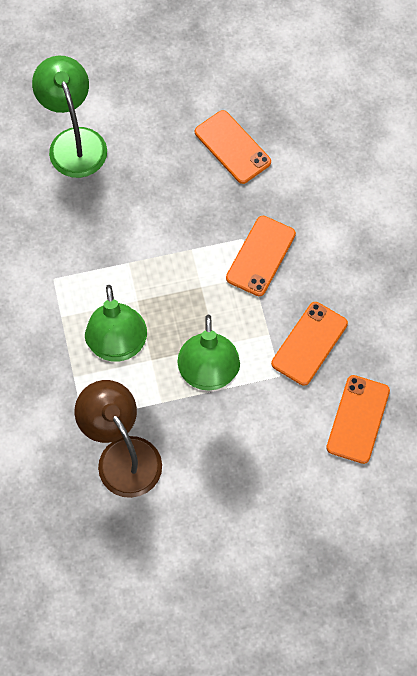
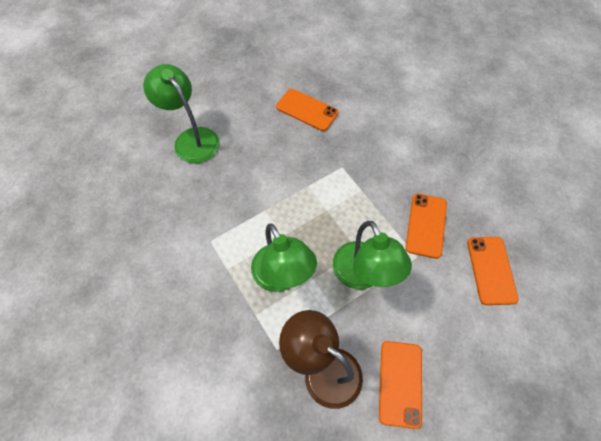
camera: 20 degrees left, 5 degrees down
orange phone [226,216,296,296] -> orange phone moved to [379,341,422,429]

